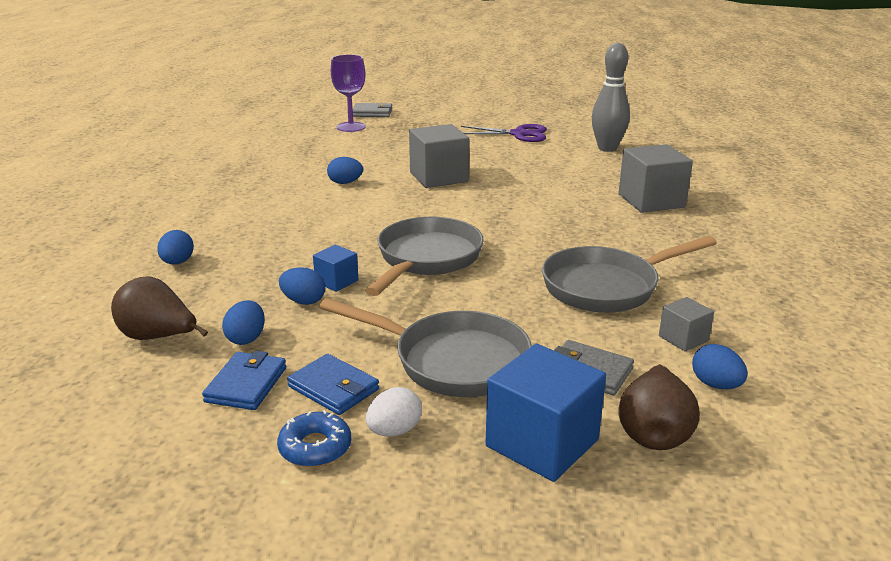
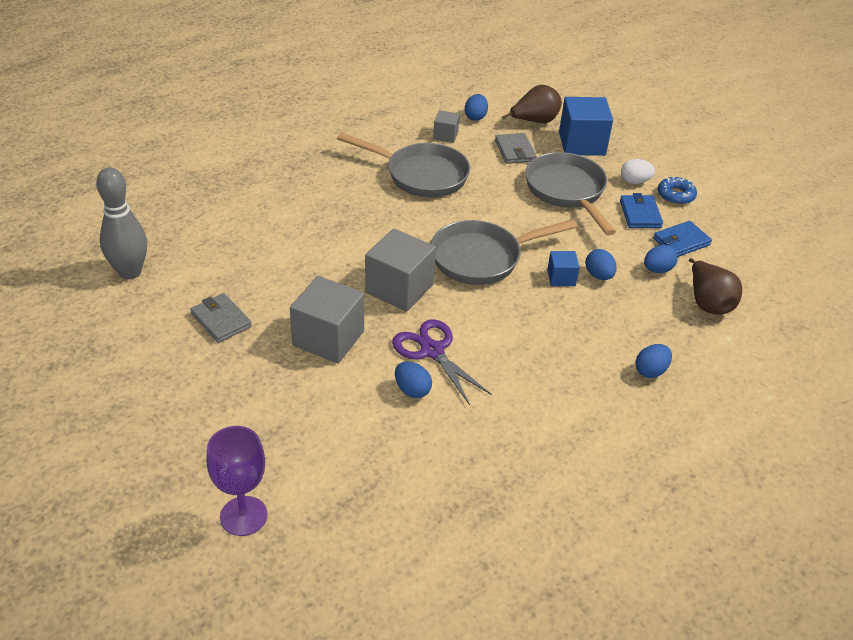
camera: 135 degrees left, 15 degrees up
grey wallet [353,103,392,117] -> grey wallet moved to [190,293,252,343]
purple scissors [461,124,547,142] -> purple scissors moved to [392,319,492,405]
grey cube [619,144,693,213] -> grey cube moved to [365,228,436,312]

